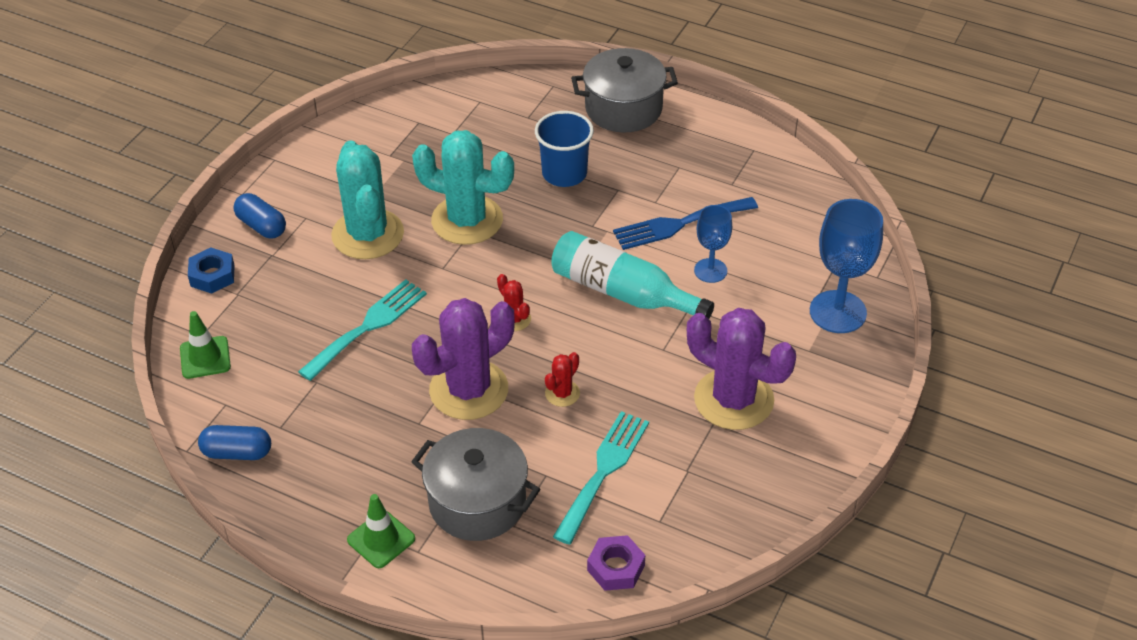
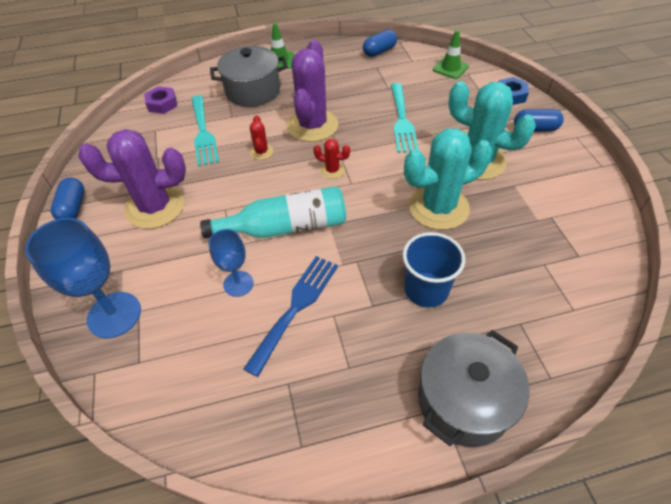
camera: 140 degrees right, 5 degrees up
none -> blue capsule [51,178,84,219]

